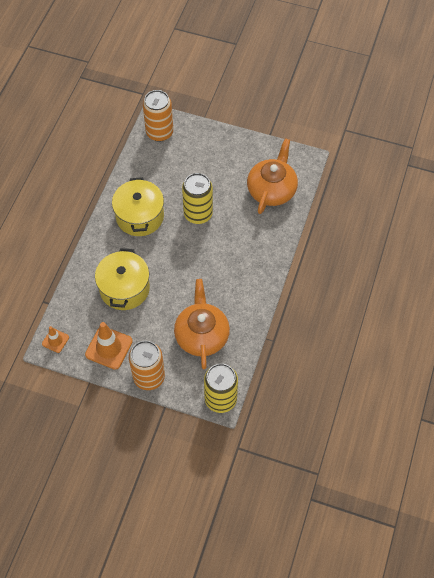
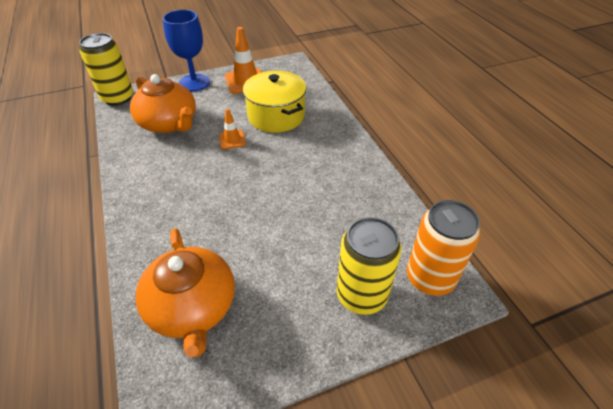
camera: 140 degrees right, 15 degrees down
orange traffic cone [42,326,69,353] -> orange traffic cone moved to [219,109,246,149]
yellow pot [112,177,164,236] -> none
orange can [129,341,165,390] -> blue goblet [163,10,210,91]
yellow can [182,173,213,224] -> yellow can moved to [337,217,402,315]

